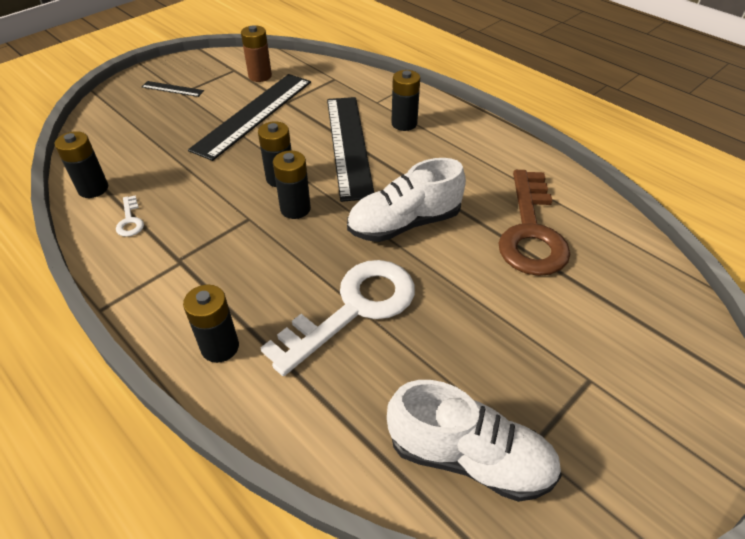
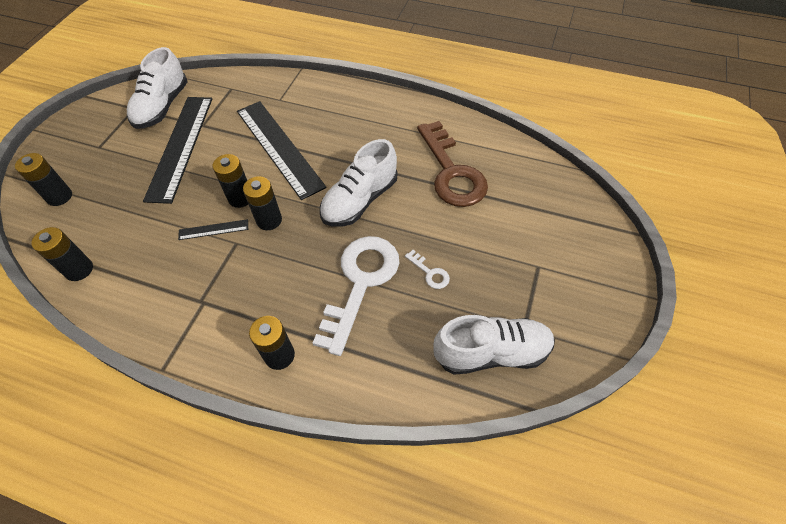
camera: 25 degrees left, 10 degrees up
white key [116,195,144,237] -> white key moved to [405,250,450,289]
black ruler [142,81,204,97] -> black ruler moved to [178,219,248,240]
brown battery [241,25,272,82] -> white shoe [127,47,188,129]
black battery [391,70,420,131] -> black battery moved to [15,153,72,206]

